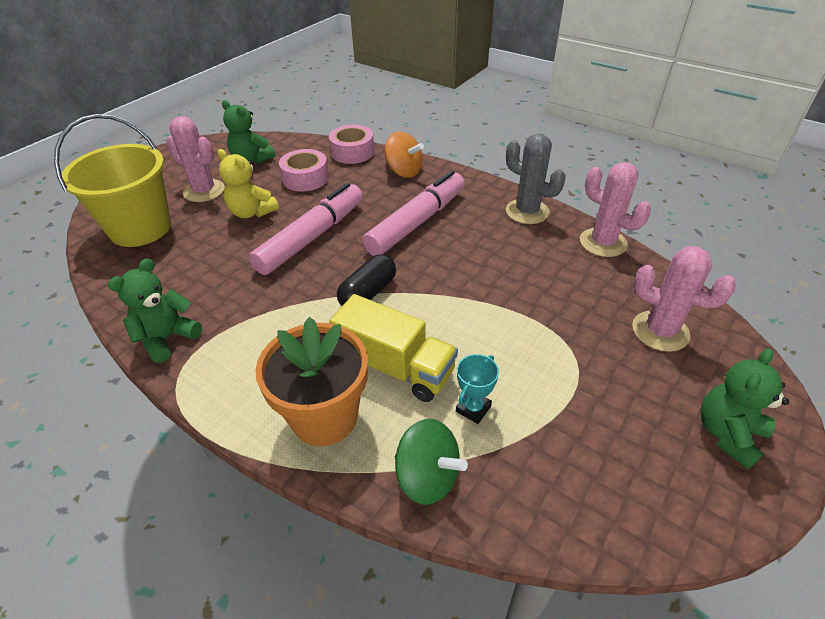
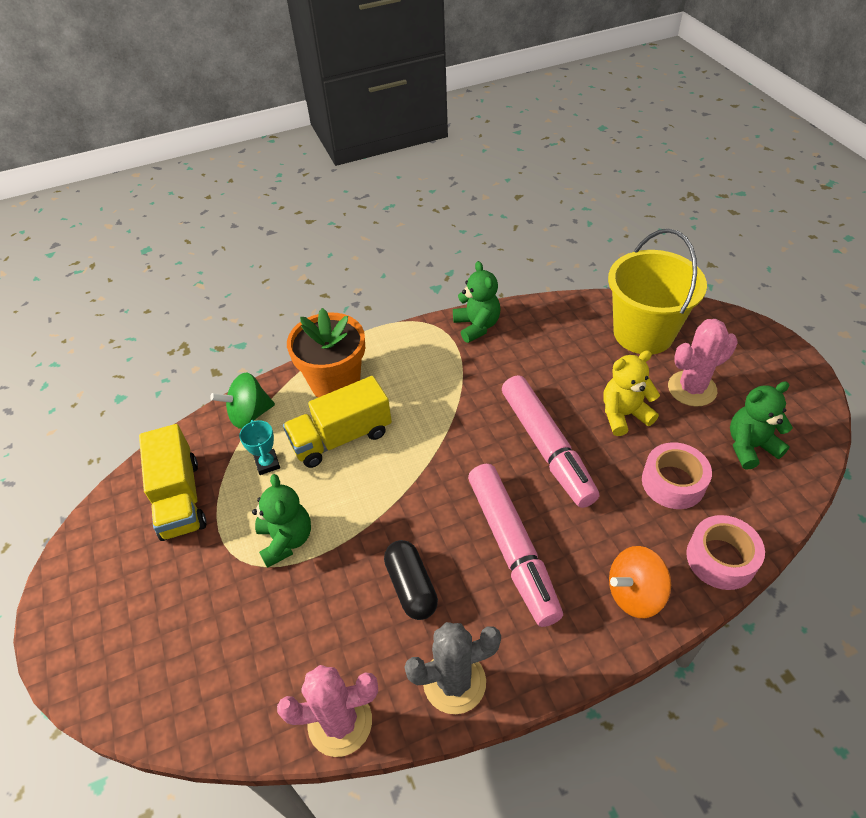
camera: 125 degrees right, 5 degrees up
black capsule [337,254,396,306] -> black capsule moved to [384,540,438,620]
pink cactus [632,246,736,352] -> none
green teddy bear [700,348,789,470] -> green teddy bear moved to [252,474,311,568]
none -> yellow truck [139,424,207,541]

